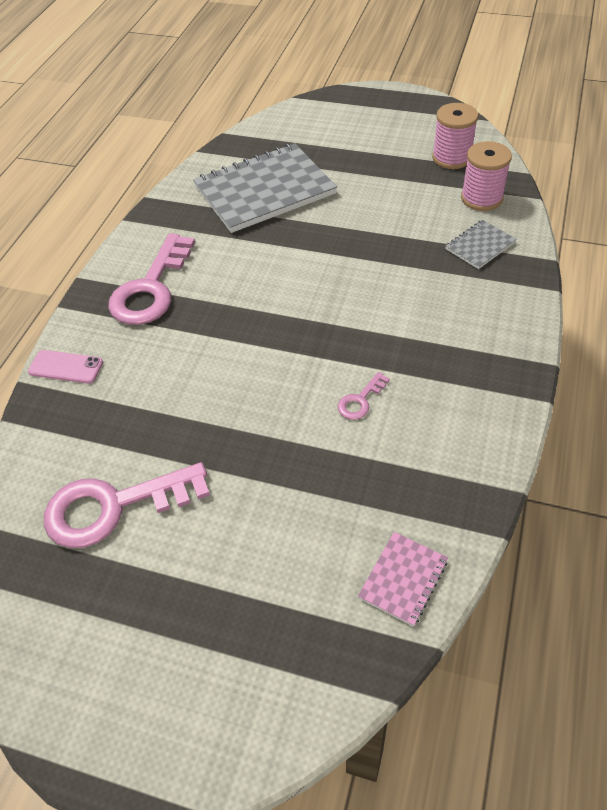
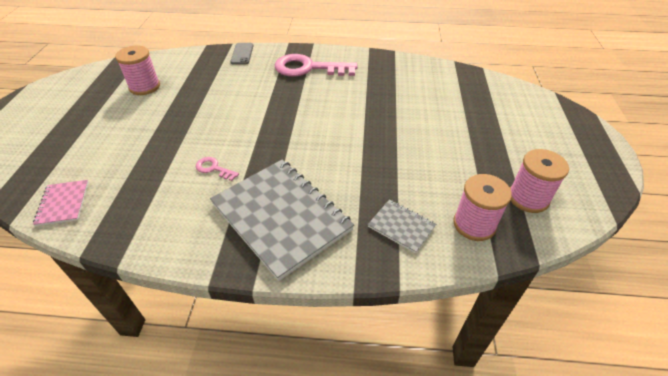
camera: 75 degrees right, 5 degrees down
pink phone [28,350,103,383] -> grey phone [230,43,253,64]
pink key [44,462,210,548] -> pink spool [115,45,160,95]
grey notebook [193,143,337,233] -> grey notebook moved to [210,160,354,281]
pink notebook [358,532,448,627] -> pink notebook turned 60 degrees clockwise [33,180,89,226]

